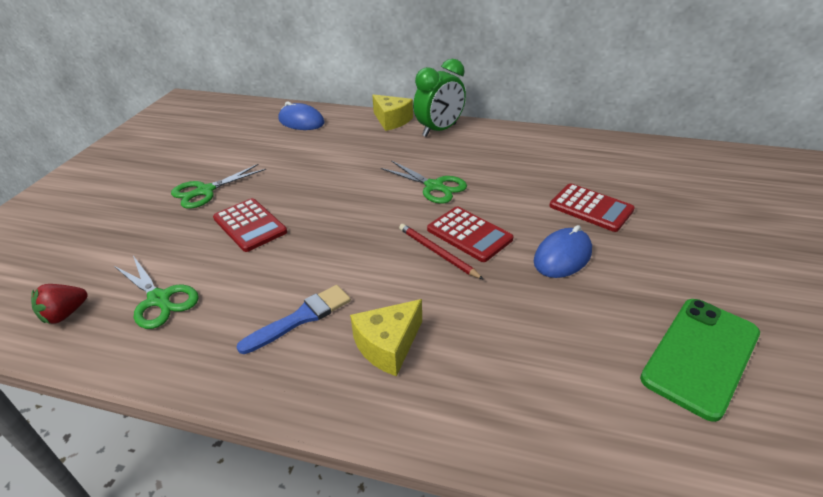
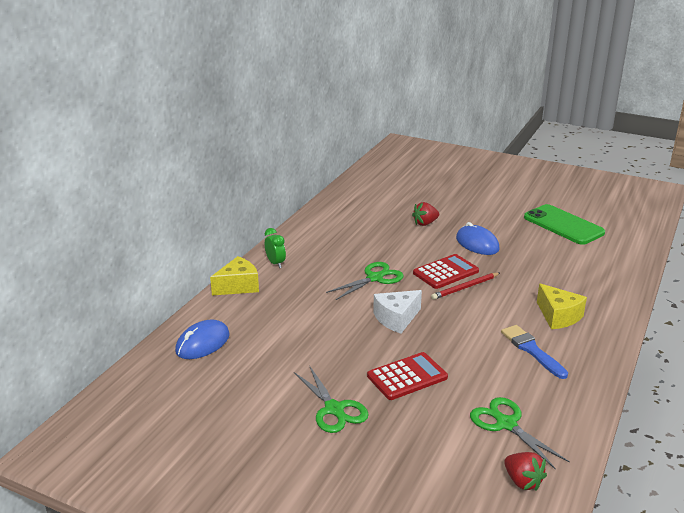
camera: 80 degrees left, 10 degrees down
green scissors [114,256,199,329] -> green scissors turned 90 degrees counterclockwise [470,397,570,470]
green clock [413,59,466,137] -> green clock [265,228,286,268], size x0.53
red calculator [549,183,635,232] -> red strawberry [412,202,439,226]
none -> white cheese [373,290,422,334]

